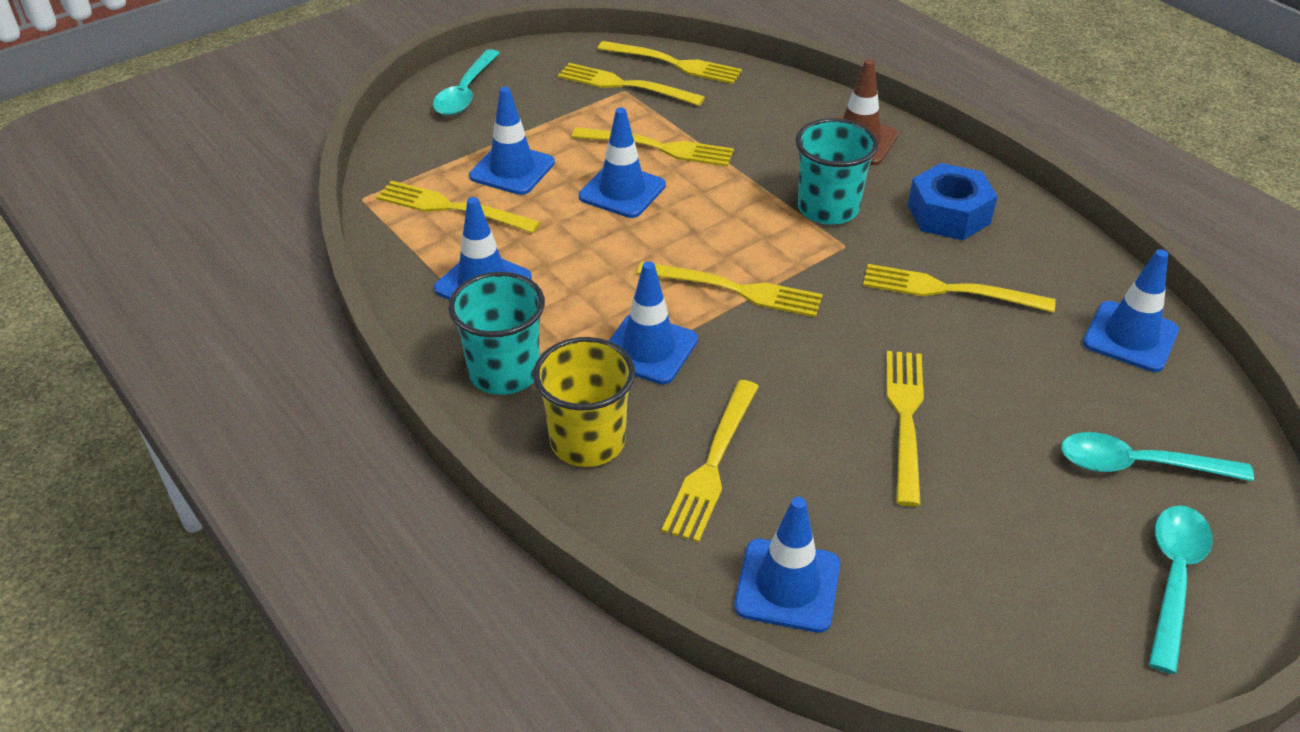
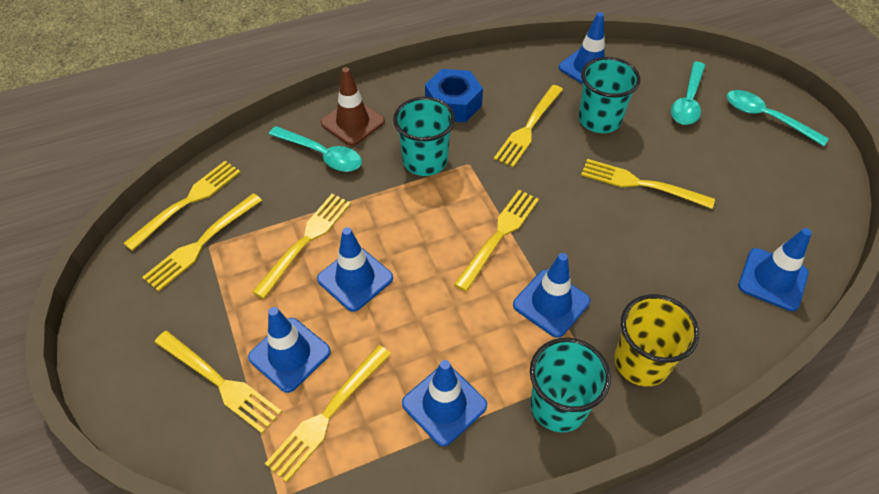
camera: 75 degrees left, 10 degrees up
turquoise spoon [433,49,500,115] -> turquoise spoon moved to [269,126,362,172]
yellow fork [662,380,759,543] -> yellow fork moved to [154,331,282,434]
none -> turquoise cup [579,57,640,133]

